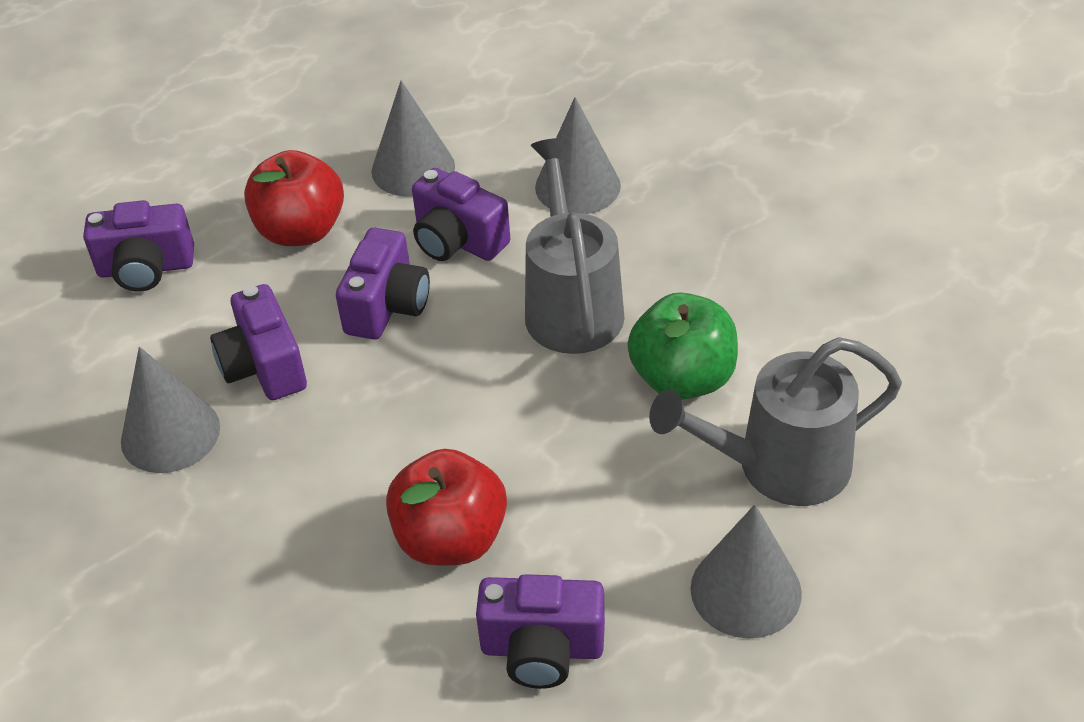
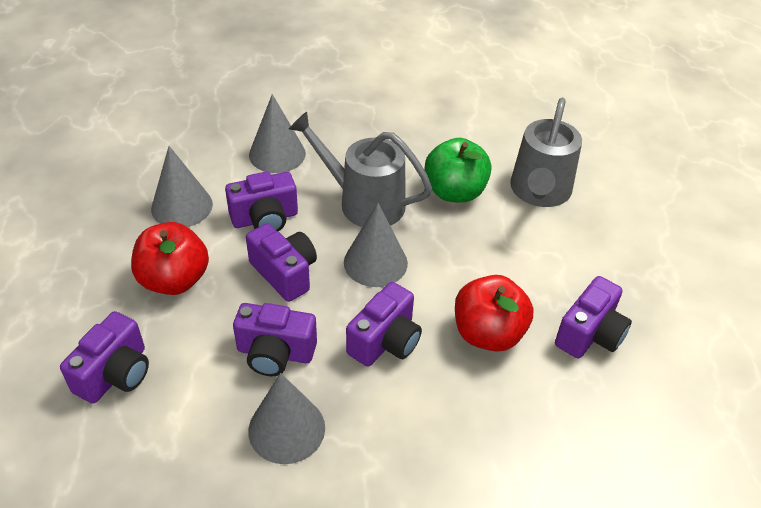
camera: 60 degrees left, 0 degrees up
grey cone [690,504,802,638] -> grey cone moved to [344,203,408,287]
none -> purple camera [346,282,422,367]

